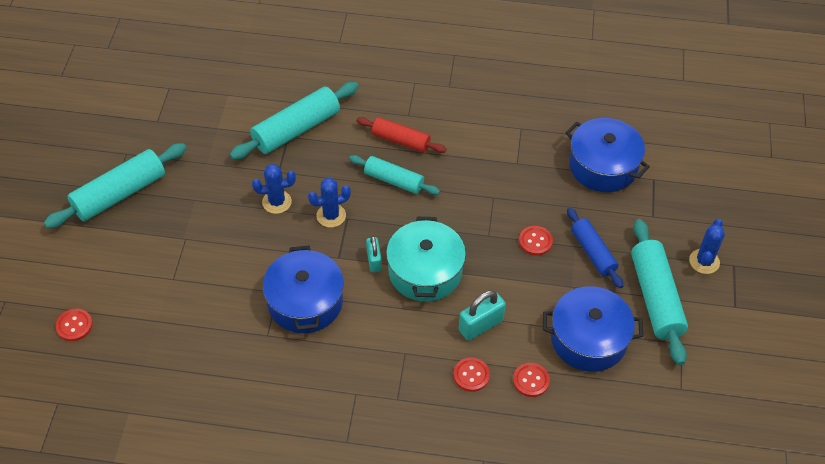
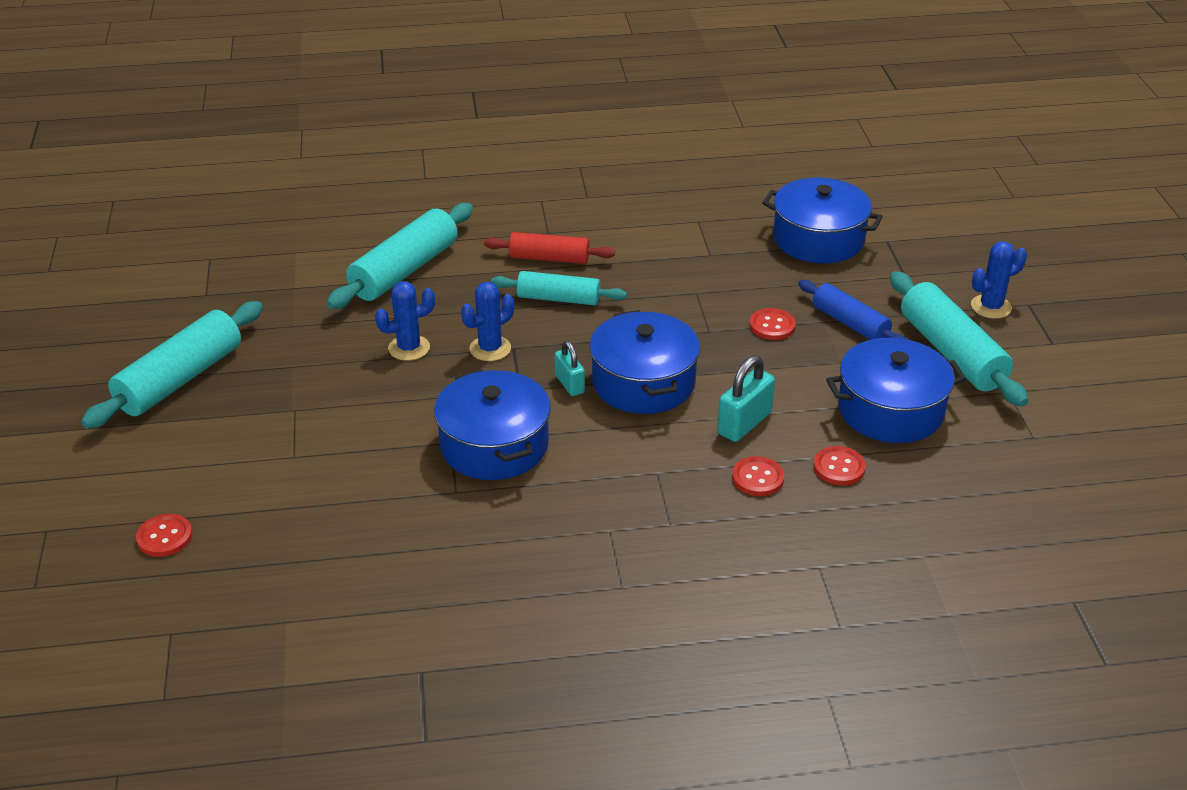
camera: 15 degrees left, 15 degrees down
turquoise pot [386,217,466,302] -> blue pot [589,310,700,414]
blue cactus [689,219,725,274] -> blue cactus turned 60 degrees clockwise [971,241,1027,319]

